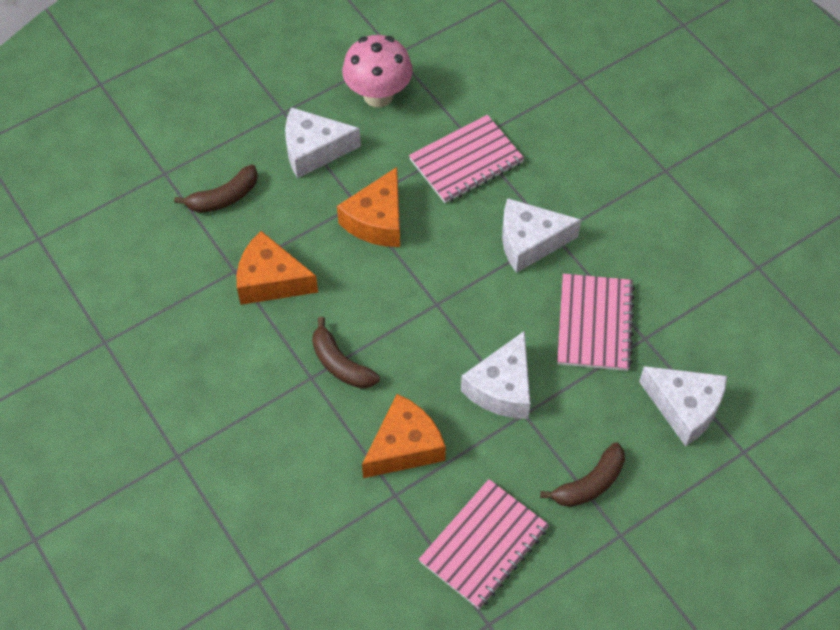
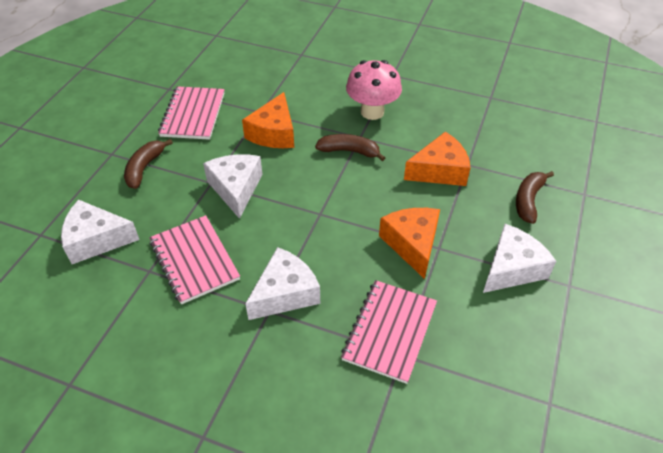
camera: 145 degrees right, 10 degrees down
pink mushroom [342,35,413,107] -> pink mushroom moved to [346,60,402,120]

